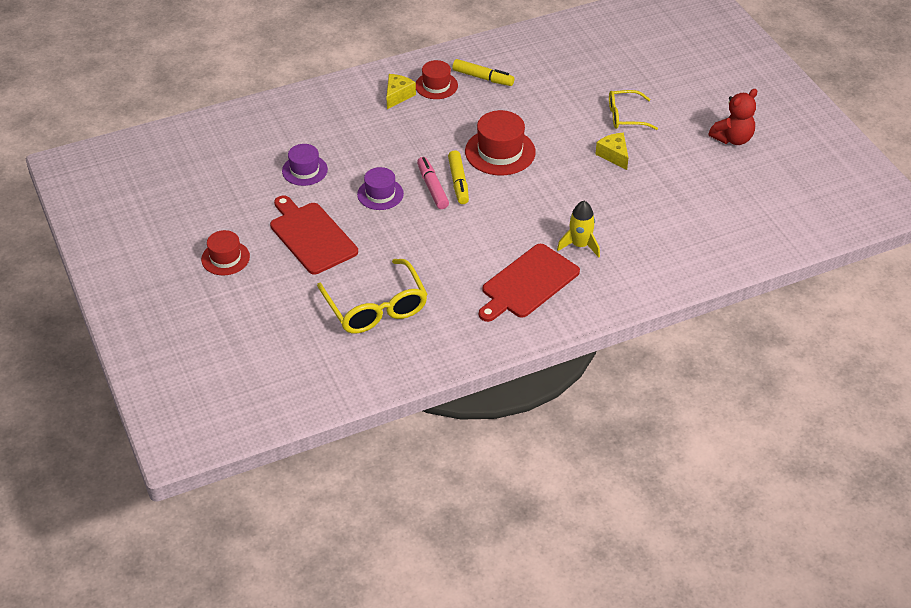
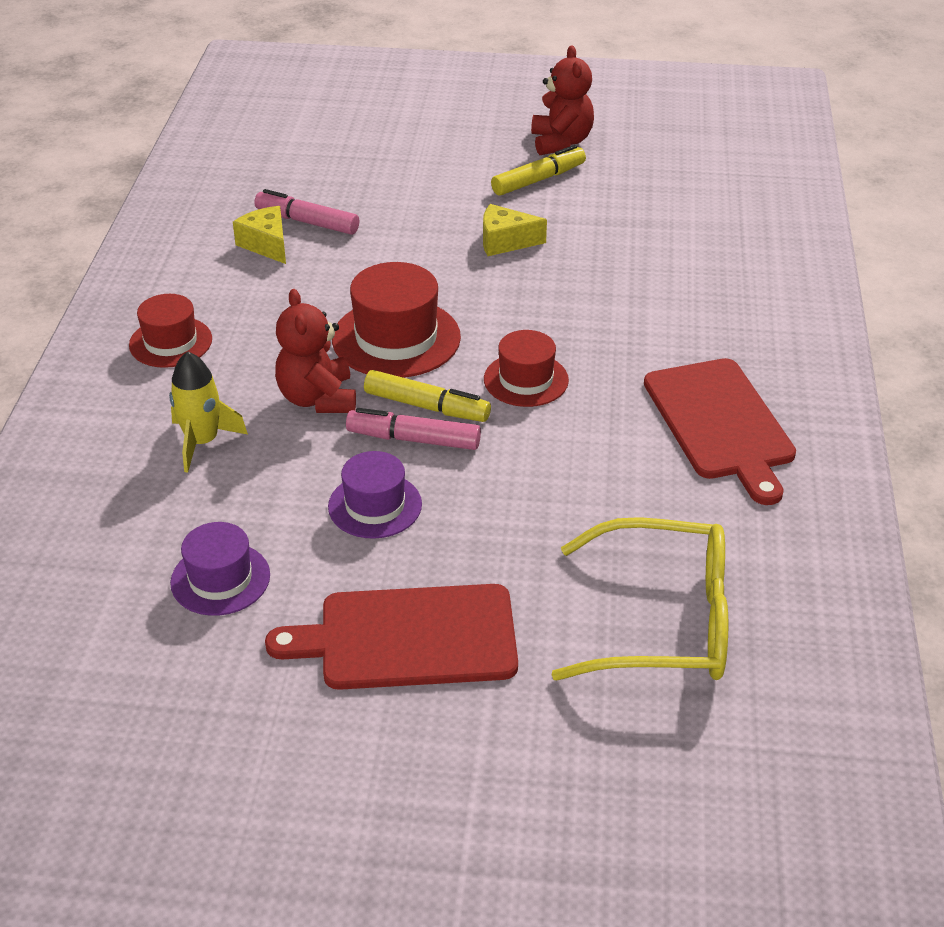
camera: 60 degrees left, 5 degrees down
red hat [201,230,250,275] -> red hat moved to [484,330,569,407]
yellow cheese [386,74,416,109] -> yellow cheese moved to [233,206,286,264]
yellow marker [452,59,515,86] -> yellow marker moved to [491,145,586,196]
yellow rocket [557,201,600,258] -> yellow rocket moved to [169,351,248,472]
yellow glasses [609,90,658,130] -> none
none -> pink marker [254,189,359,235]
none -> red teddy bear [275,289,356,413]

